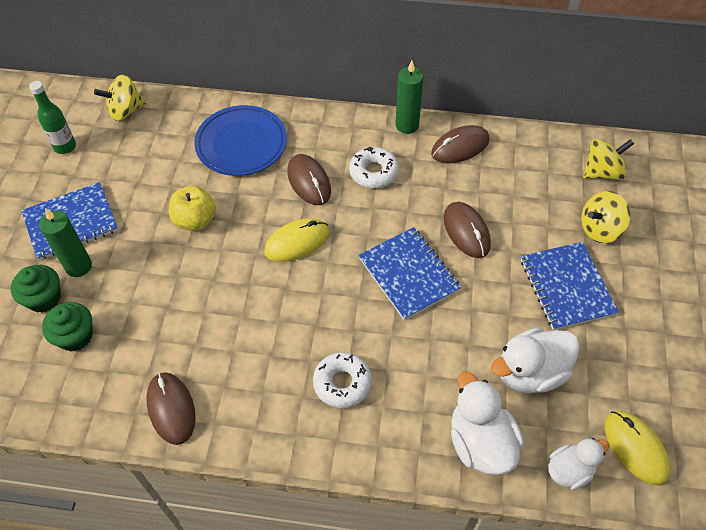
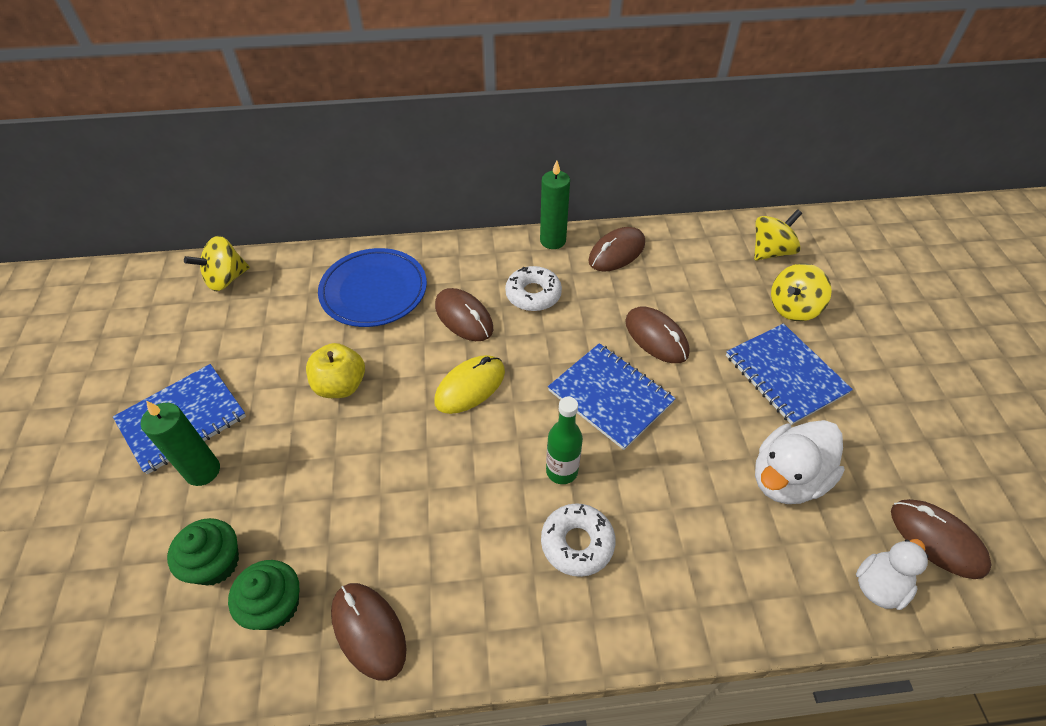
camera: 15 degrees left, 5 degrees down
green cupcake [11,265,61,312] -> green cupcake moved to [228,560,299,630]
green bottle [29,81,76,154] -> green bottle moved to [546,397,583,484]
white duck [451,372,524,475] -> none
yellow mouse [605,411,671,486] -> brown mouse [891,499,992,579]

